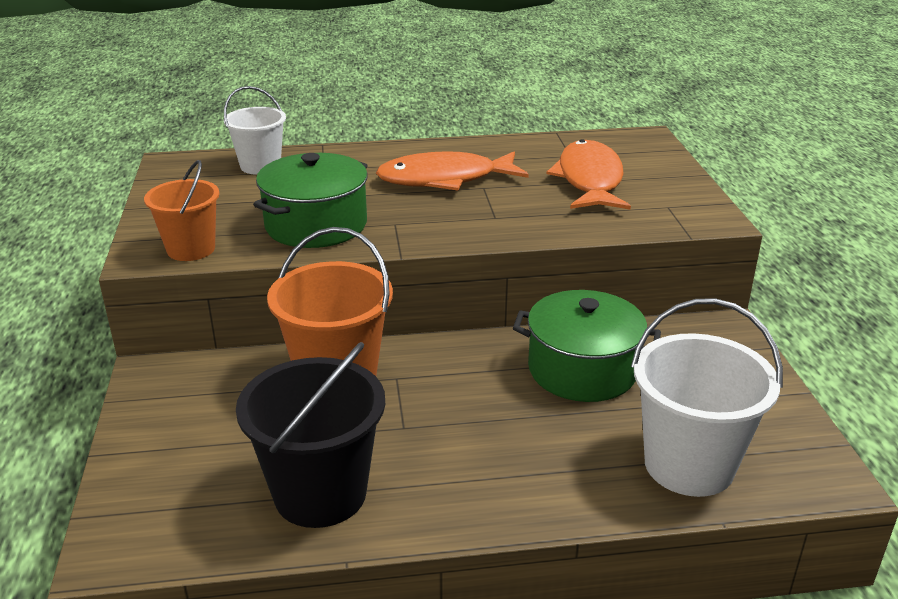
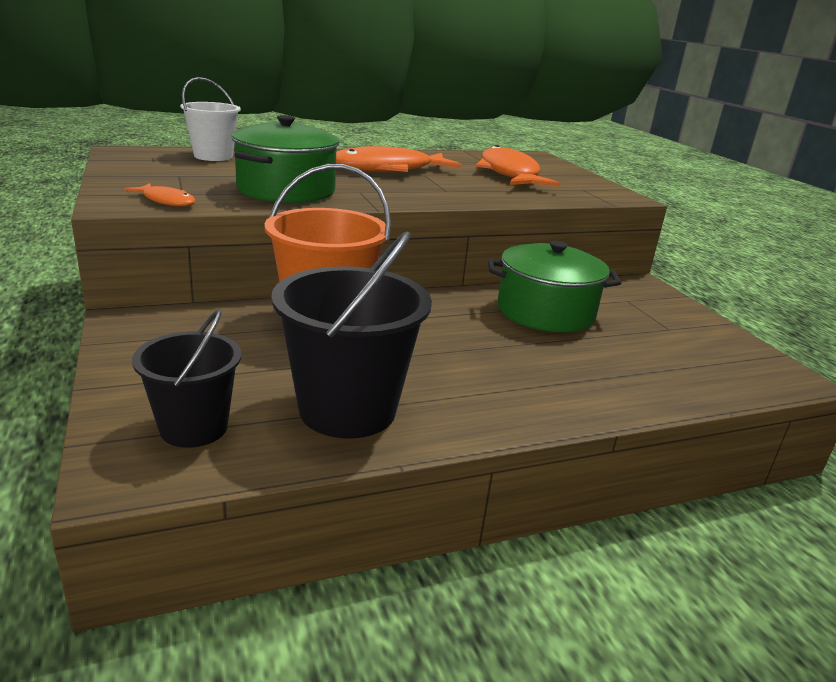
camera: 15 degrees left, 5 degrees down
orange bucket [144,160,220,261] -> orange fish [125,183,196,207]
white bucket [631,298,783,497] -> none
none -> black bucket [132,309,242,448]

